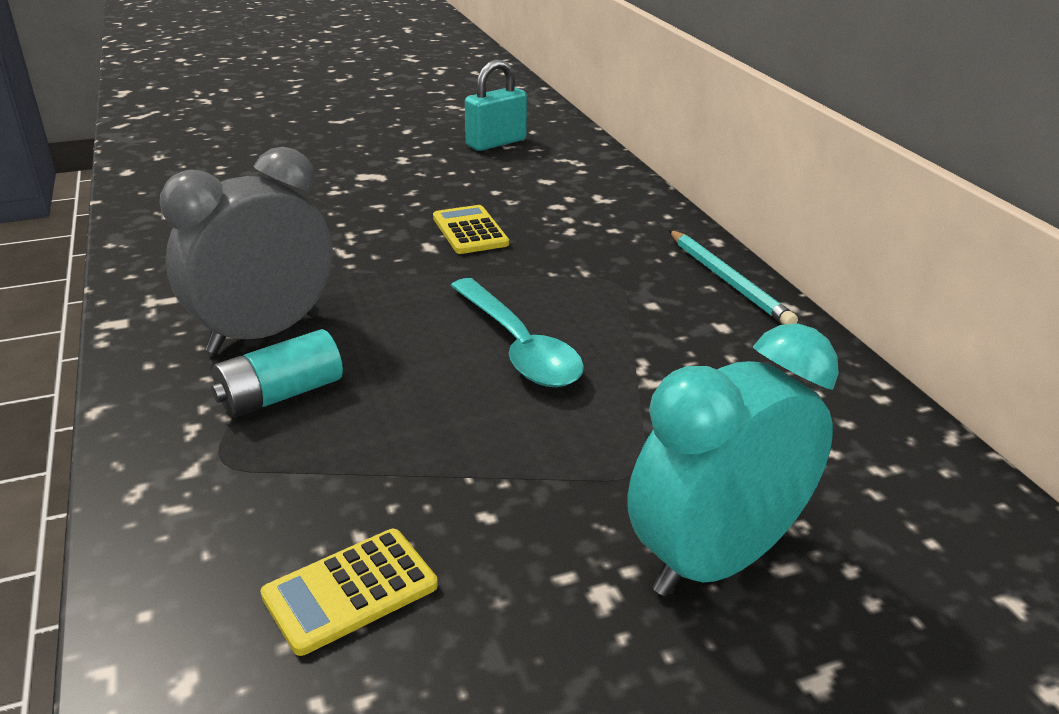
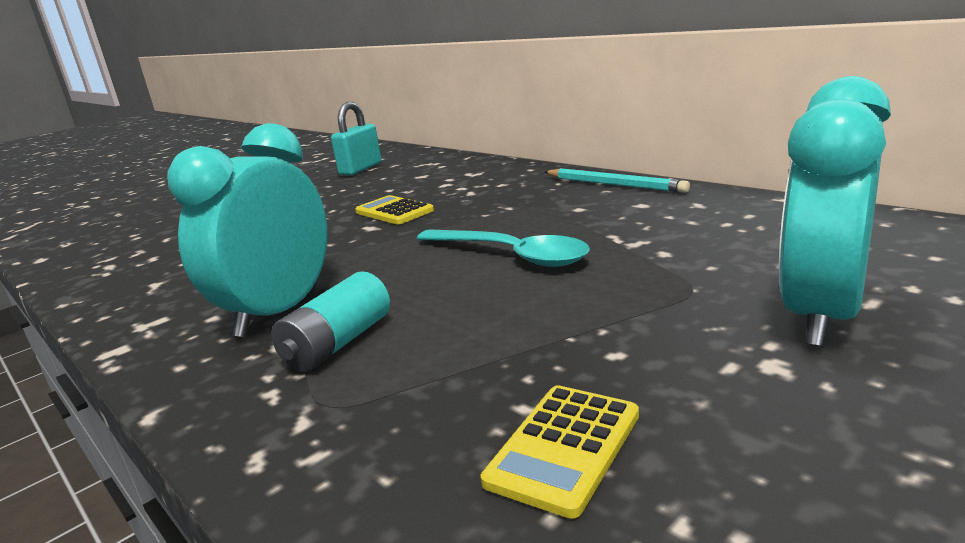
camera: 20 degrees left, 10 degrees down
grey clock [160,147,333,354] -> turquoise clock [167,123,328,337]

